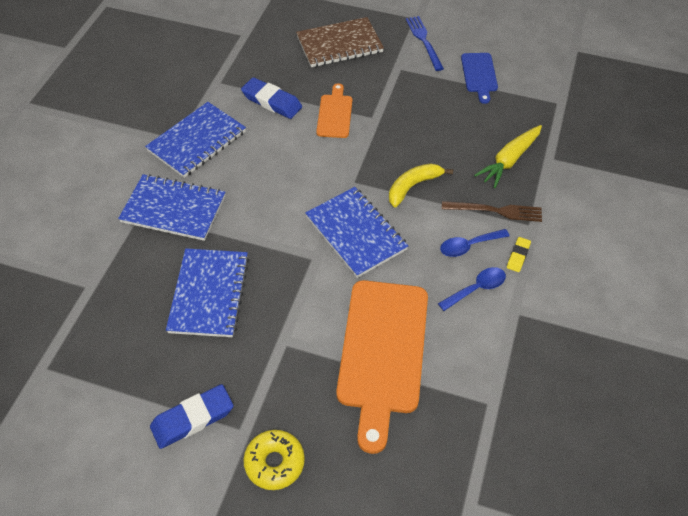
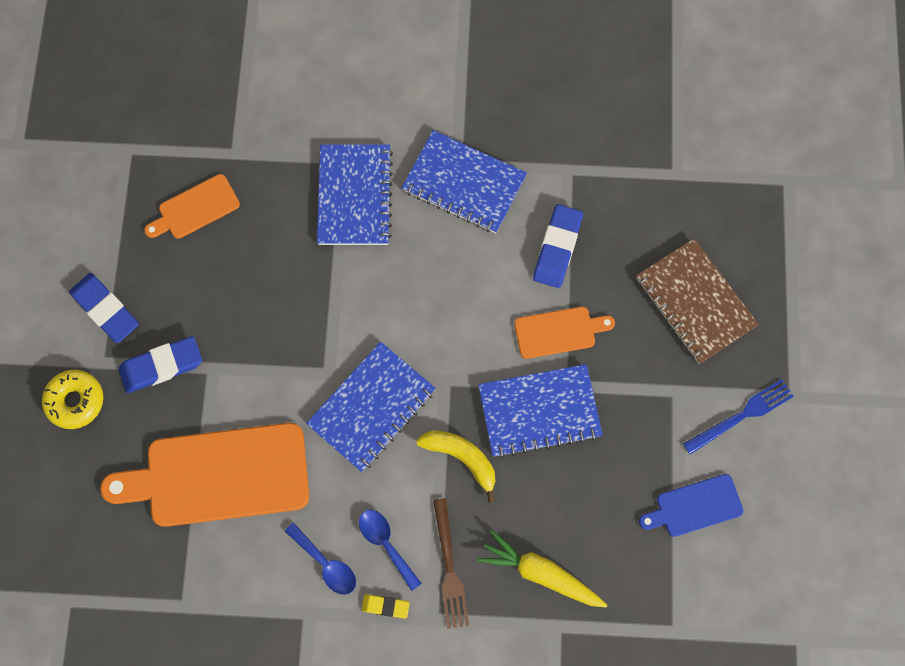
camera: 75 degrees right, 20 degrees up
blue notebook [166,248,249,337] -> blue notebook moved to [478,364,603,458]
none -> blue eraser [119,336,202,393]
none -> orange cutting board [144,174,240,239]

